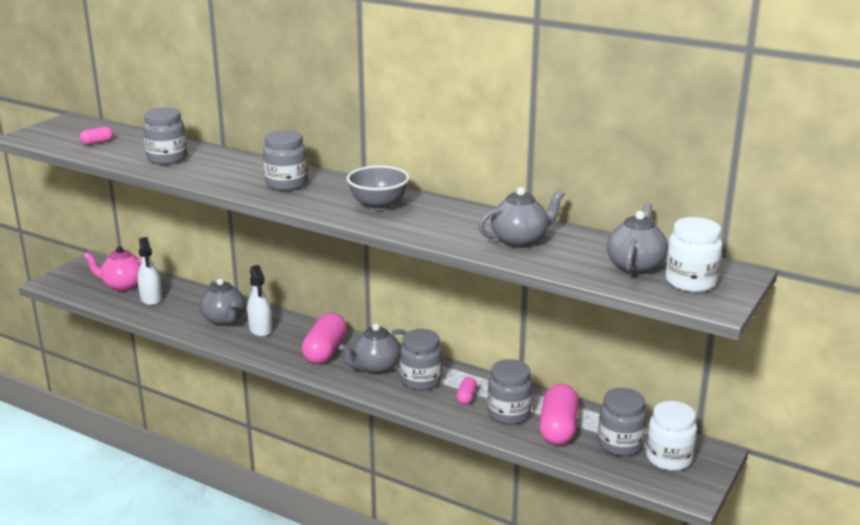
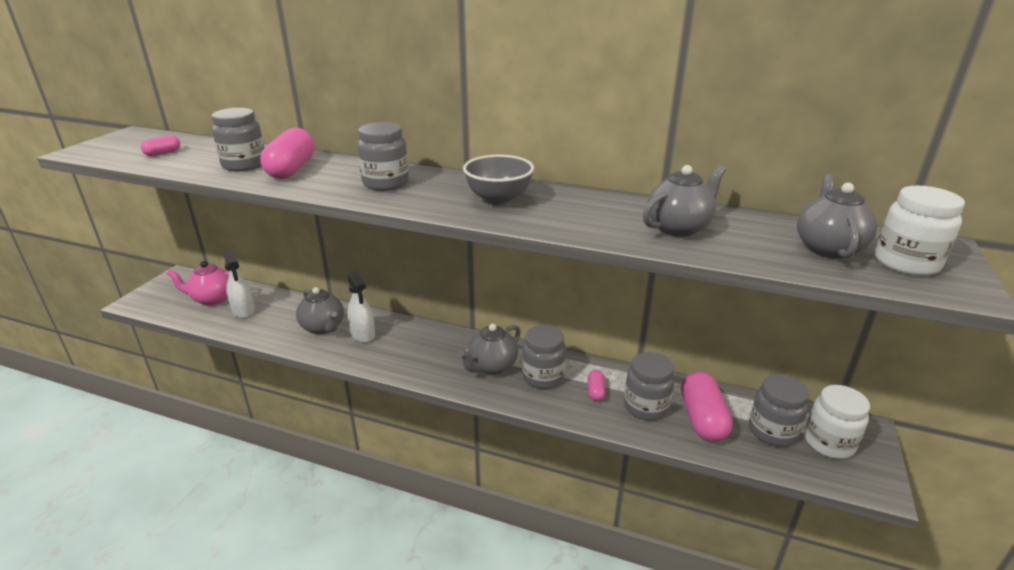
camera: 10 degrees left, 5 degrees up
pink capsule [301,313,347,364] -> pink capsule moved to [260,128,315,179]

